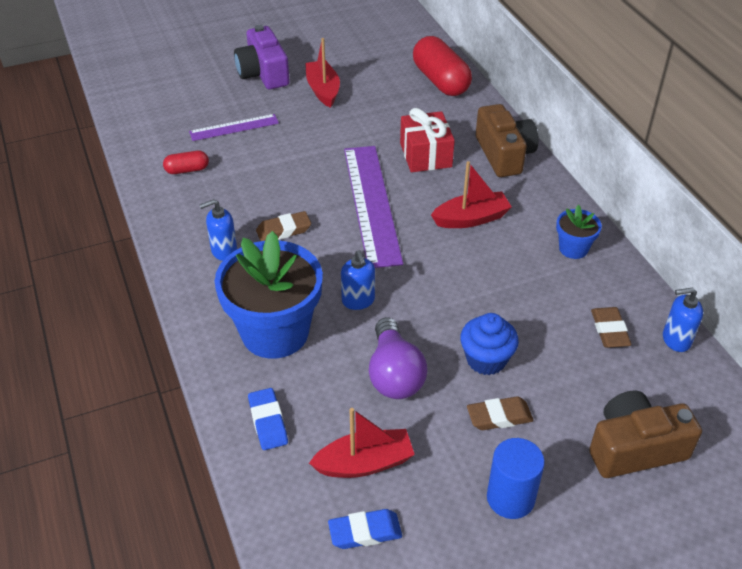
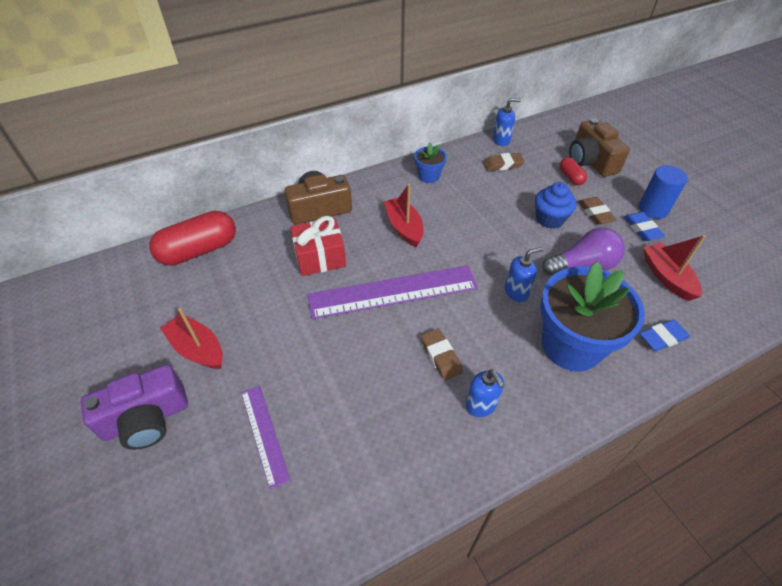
camera: 95 degrees left, 5 degrees up
red capsule [163,151,209,174] -> red capsule moved to [560,157,587,185]
red boat [305,38,340,108] -> red boat turned 60 degrees clockwise [160,308,223,369]
blue eraser [328,509,402,549] -> blue eraser moved to [624,212,665,241]
blue soap dispenser [663,287,703,352] -> blue soap dispenser turned 90 degrees counterclockwise [493,98,521,146]

